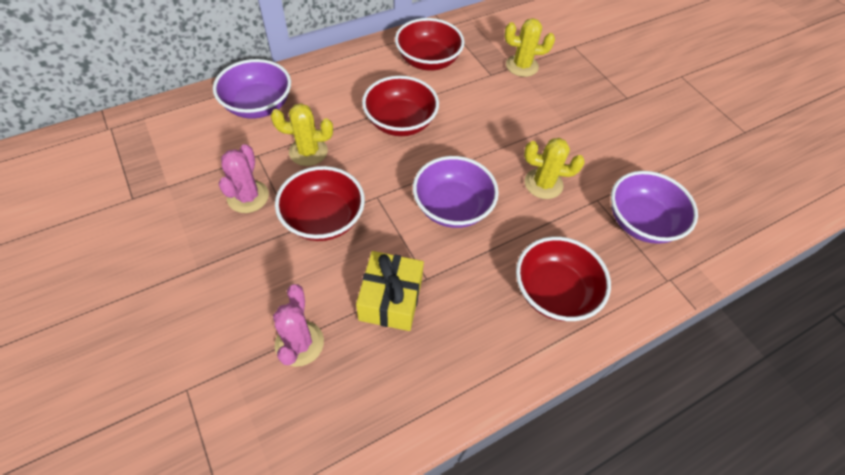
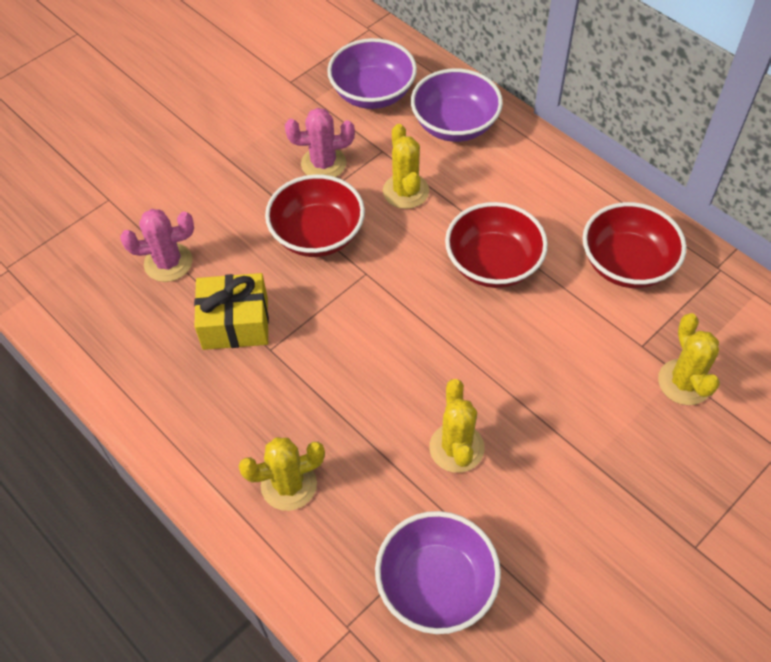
camera: 80 degrees right, 0 degrees up
purple bowl [413,156,499,228] -> purple bowl moved to [327,38,417,109]
red bowl [516,237,611,321] -> yellow cactus [239,437,325,511]

